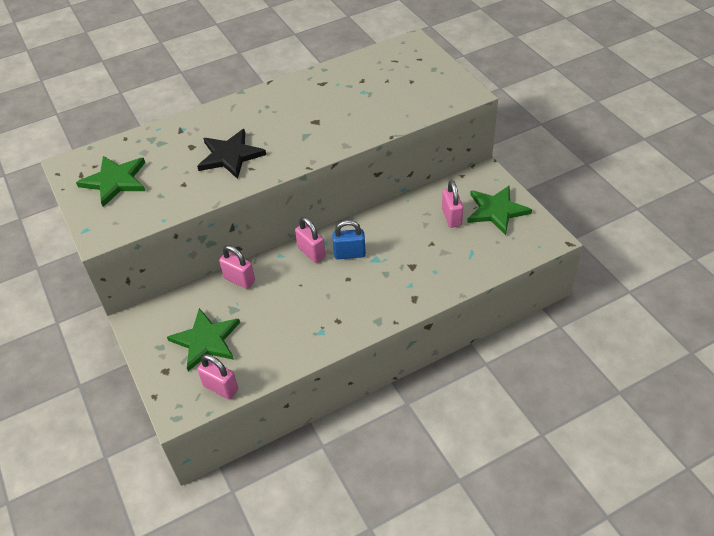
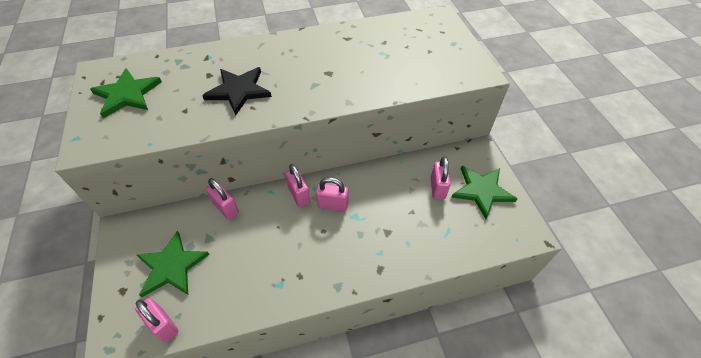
camera: 10 degrees right, 5 degrees up
blue padlock [332,220,366,259] -> pink padlock [316,177,348,212]

